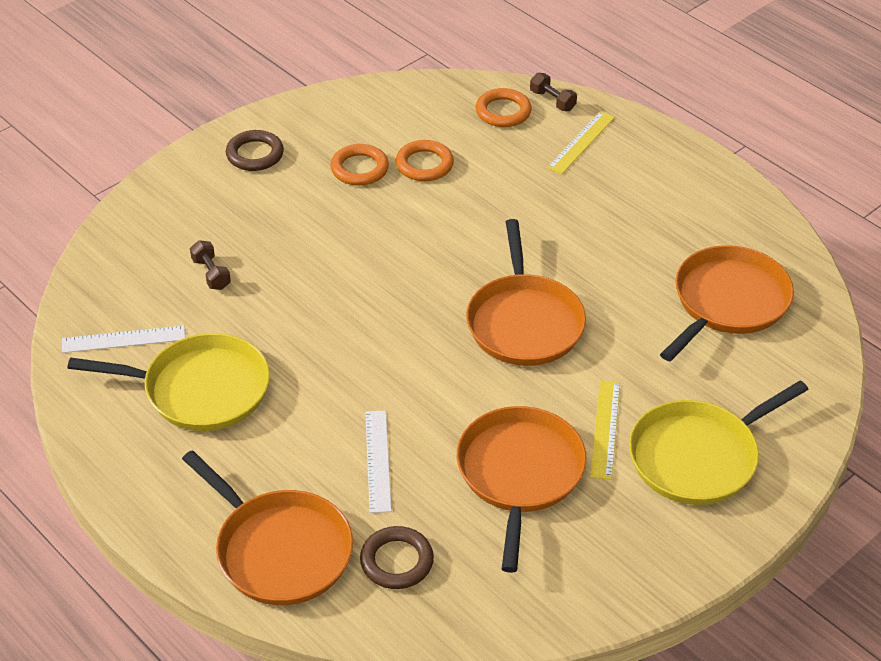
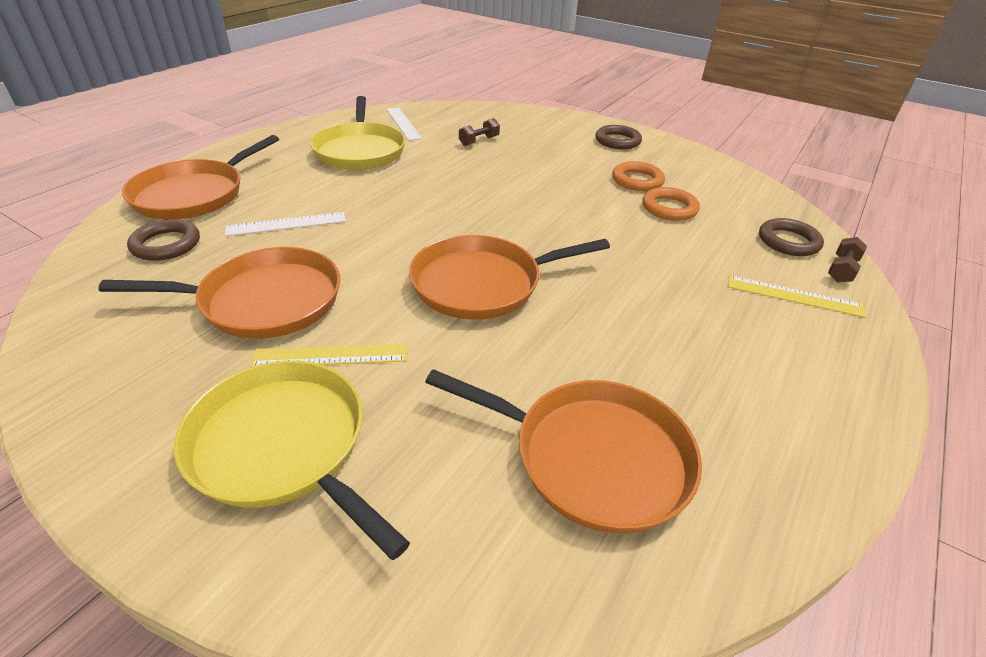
camera: 75 degrees right, 5 degrees down
orange ring [476,88,532,127] -> brown ring [759,218,824,256]

